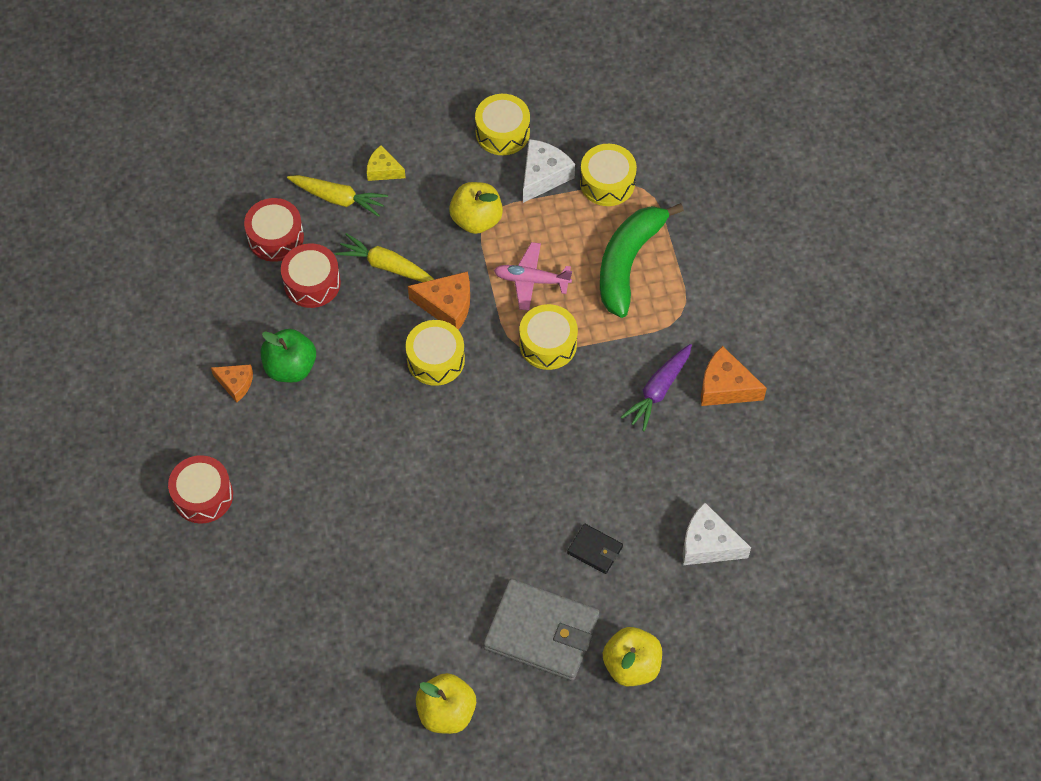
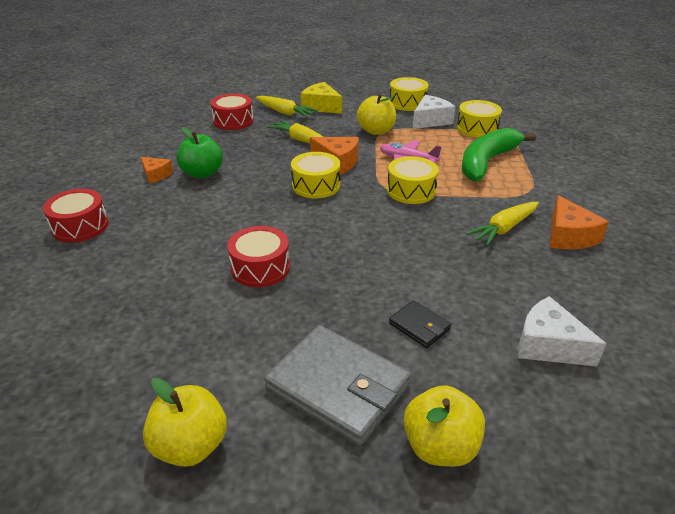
camera: 15 degrees right, 25 degrees down
red drum [281,243,341,308] -> red drum moved to [227,226,290,287]
yellow cheese [367,145,406,181] -> yellow cheese [301,82,342,114], size x1.56
purple carrot [621,344,692,431] -> yellow carrot [466,202,539,246]
orange cheese [701,346,767,406] -> orange cheese turned 135 degrees counterclockwise [550,195,609,249]

